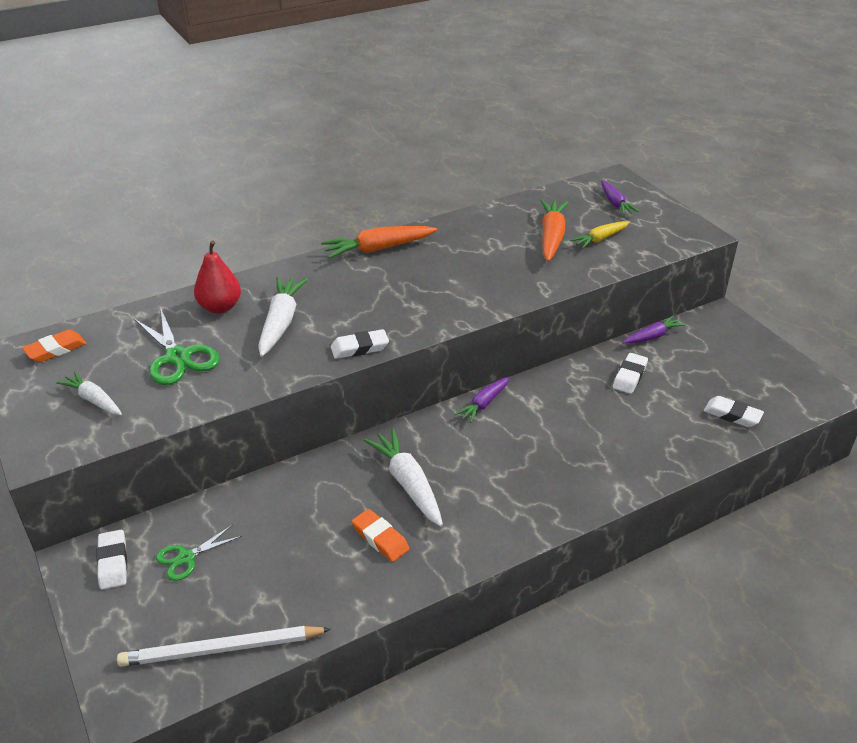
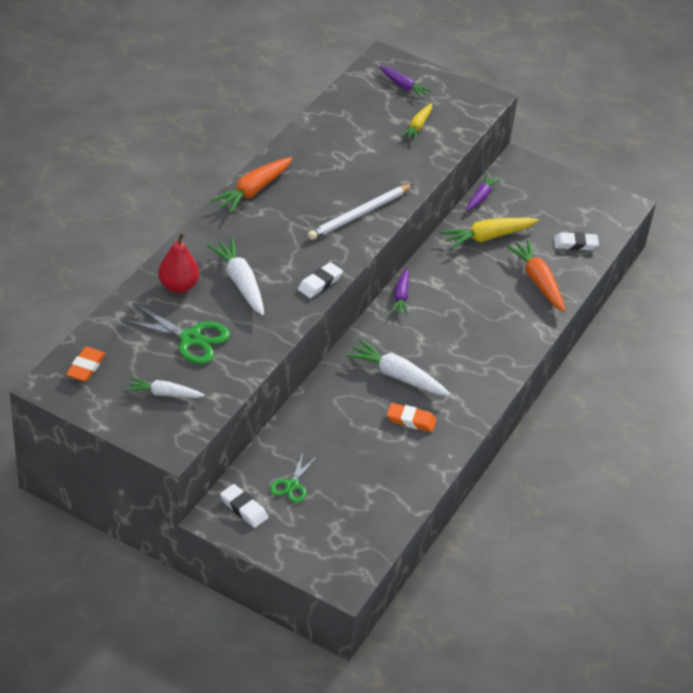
camera: 35 degrees left, 5 degrees up
white pencil [117,626,331,667] -> white pencil moved to [308,184,413,240]
orange carrot [540,199,569,262] -> orange carrot moved to [505,240,565,312]
white eraser [613,353,648,394] -> yellow carrot [440,218,538,249]

